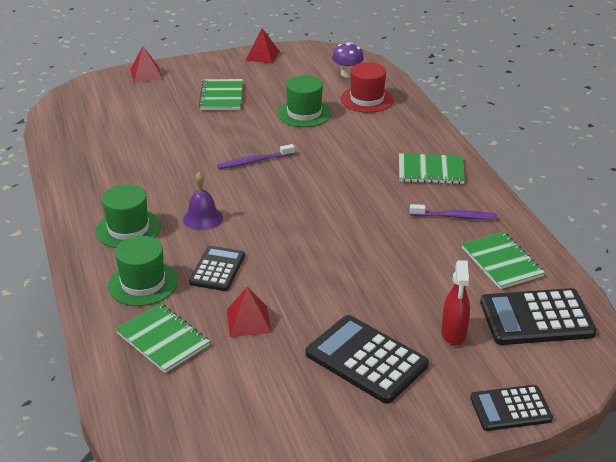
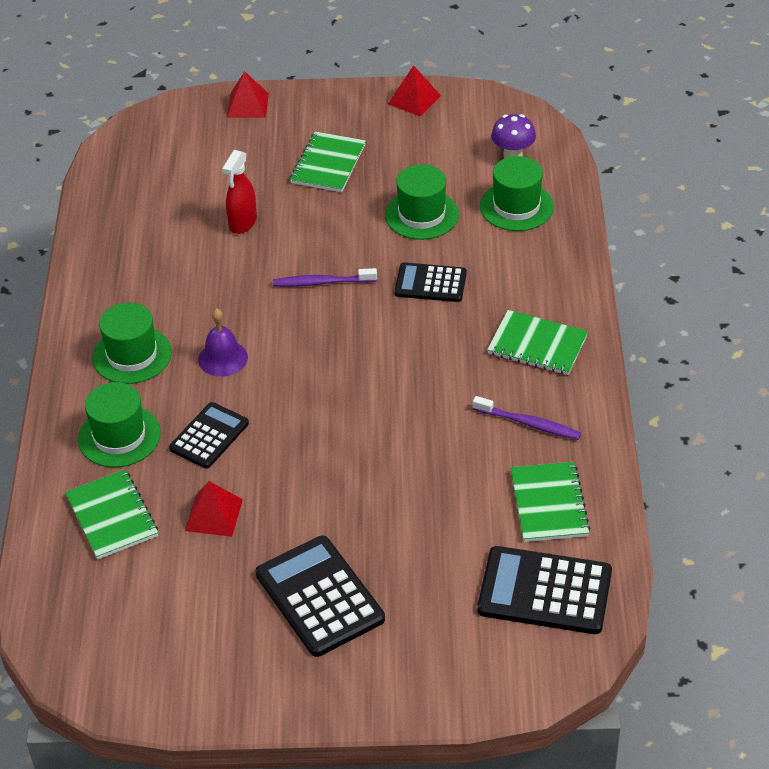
camera: 20 degrees right, 10 degrees up
red hat [341,62,394,113] -> green hat [480,156,554,231]
red spray bottle [441,260,470,345] -> red spray bottle moved to [222,150,257,234]
black calculator [470,385,553,431] -> black calculator moved to [394,262,467,302]

